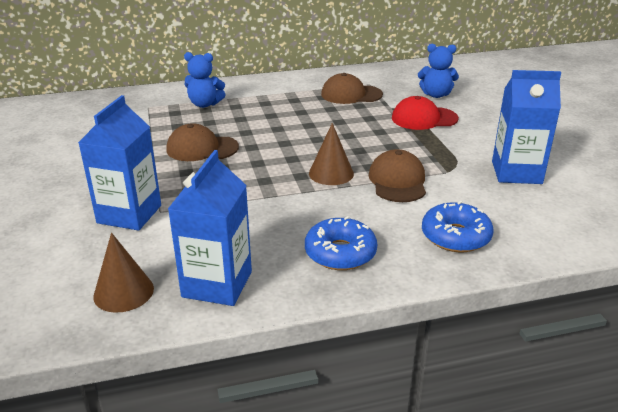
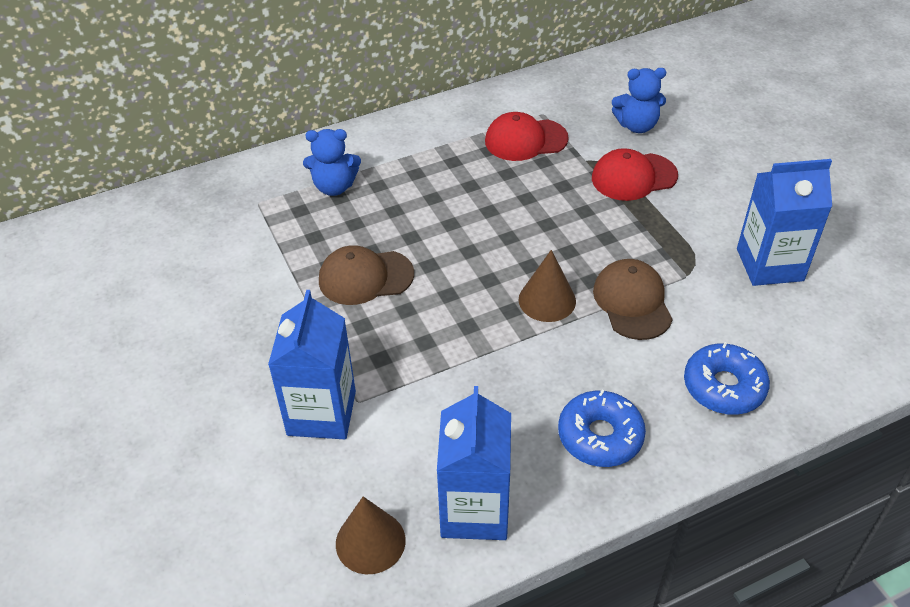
camera: 10 degrees left, 15 degrees up
brown cap [321,73,383,104] -> red cap [485,112,569,161]

